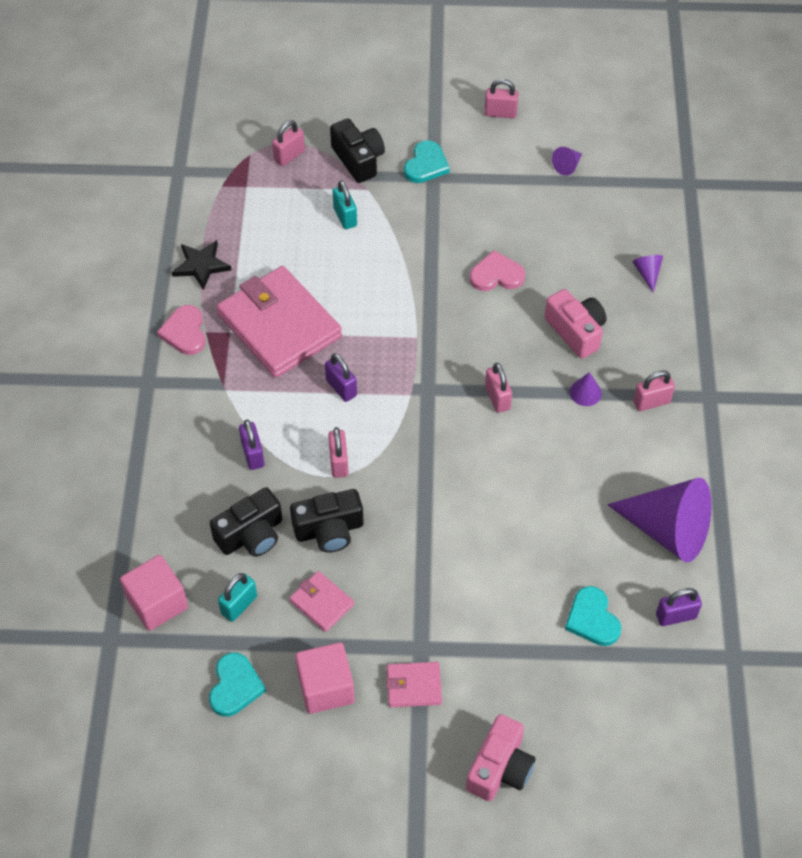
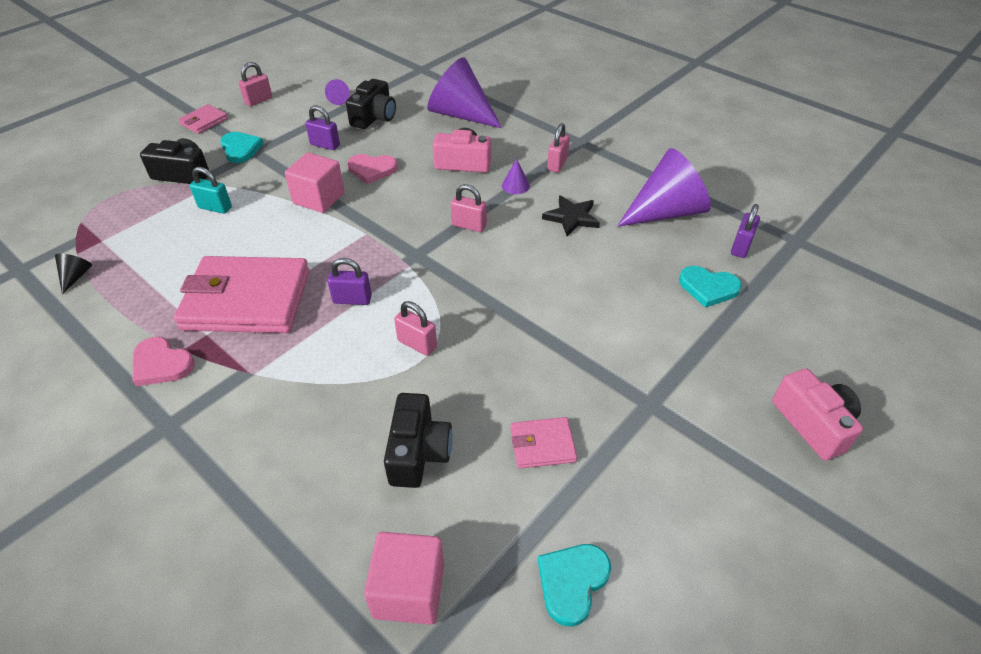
camera: 50 degrees left, 10 degrees down
black star [172,240,231,290] -> black star moved to [542,195,600,236]
turquoise heart [209,653,266,717] -> turquoise heart turned 105 degrees counterclockwise [538,544,611,626]
turquoise padlock [218,573,257,622] -> none
purple padlock [239,420,265,470] -> purple padlock moved to [305,106,340,150]
pink padlock [272,120,305,166] -> none
black camera [290,489,363,553] -> black camera moved to [346,79,396,129]
pink cube [295,642,355,714] -> pink cube moved to [285,152,345,213]
pink wallet [386,662,442,707] -> pink wallet moved to [178,104,228,134]
pink heart [470,250,525,291] -> pink heart turned 120 degrees counterclockwise [347,154,397,184]
purple cone [633,255,663,292] -> purple cone [428,57,502,128], size x2.46
none -> black cone [55,253,92,295]

